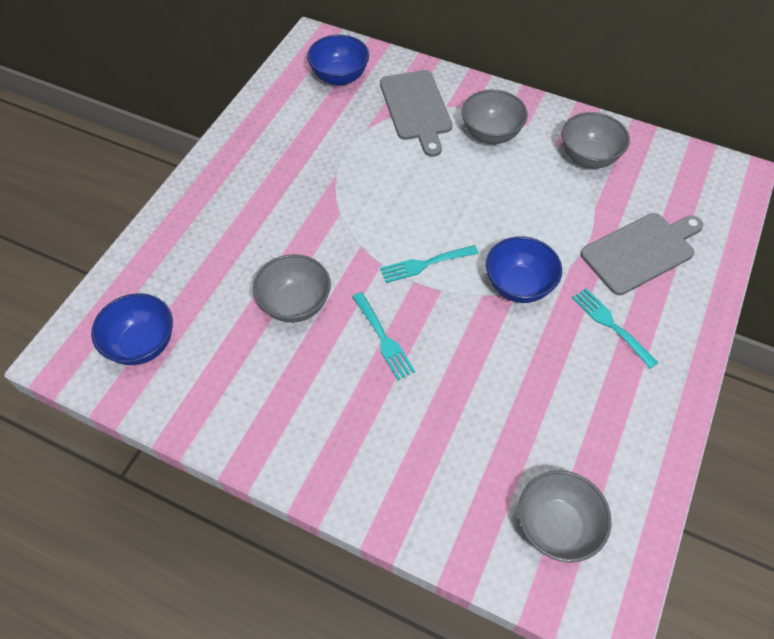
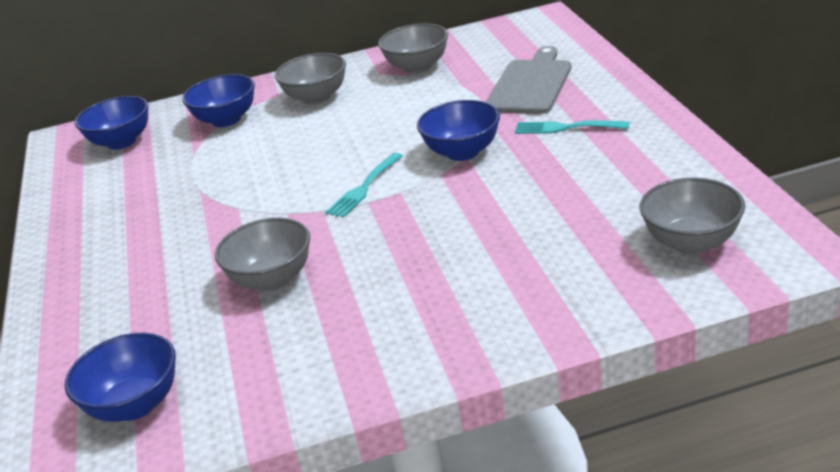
camera: 35 degrees left, 25 degrees down
turquoise fork [352,292,415,380] -> none
grey cutting board [380,70,452,157] -> blue bowl [182,74,255,127]

